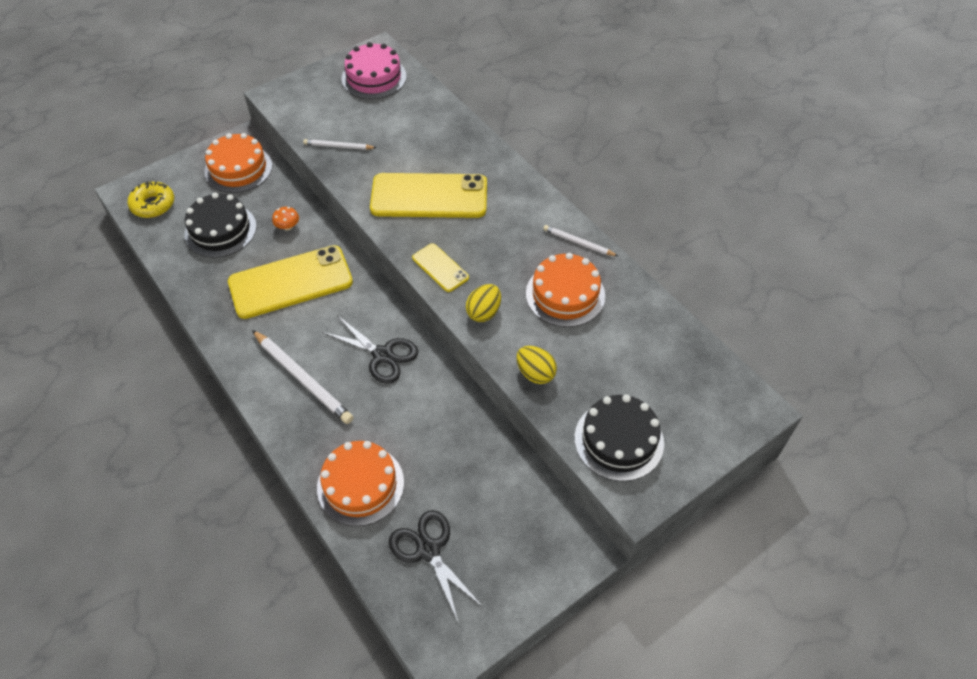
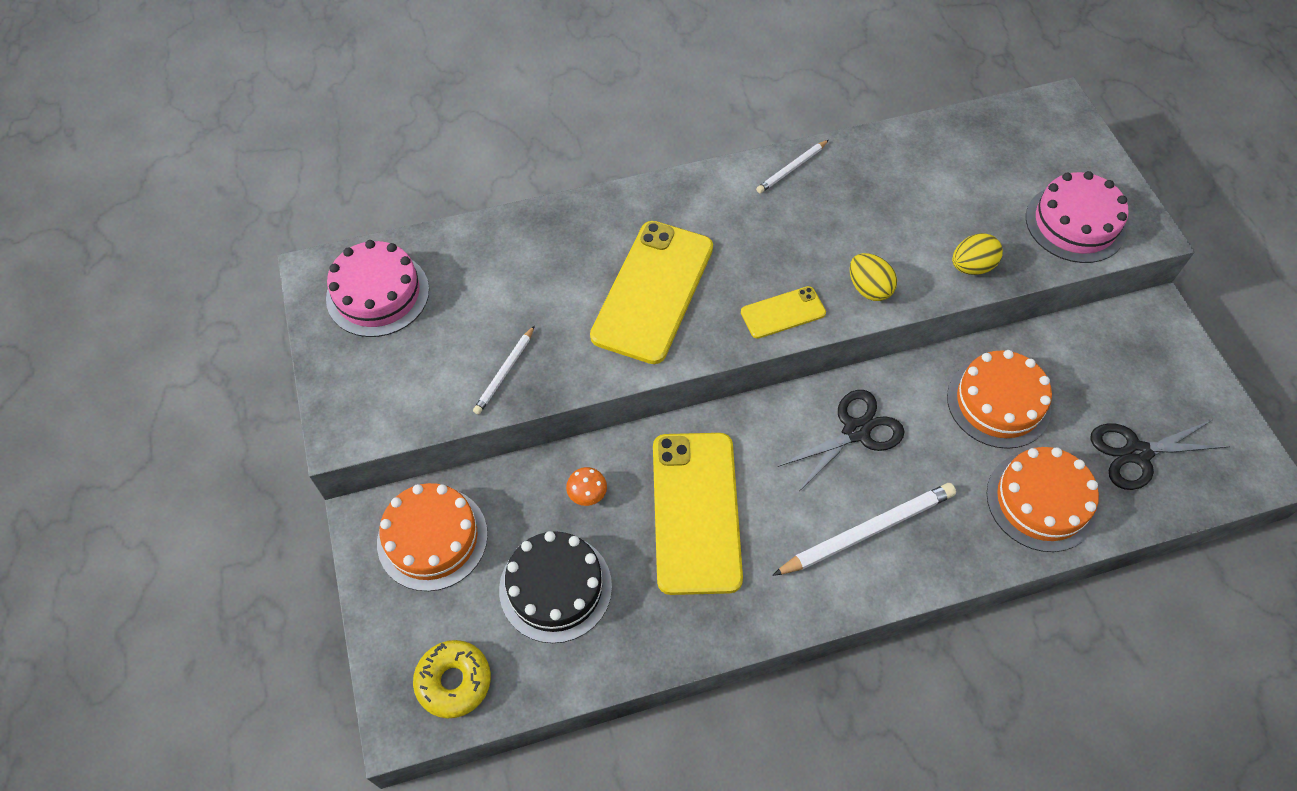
camera: 70 degrees left, 5 degrees up
orange cake [526,253,605,327] -> orange cake moved to [947,350,1052,449]
black cake [574,394,664,481] -> pink cake [1026,171,1129,263]

